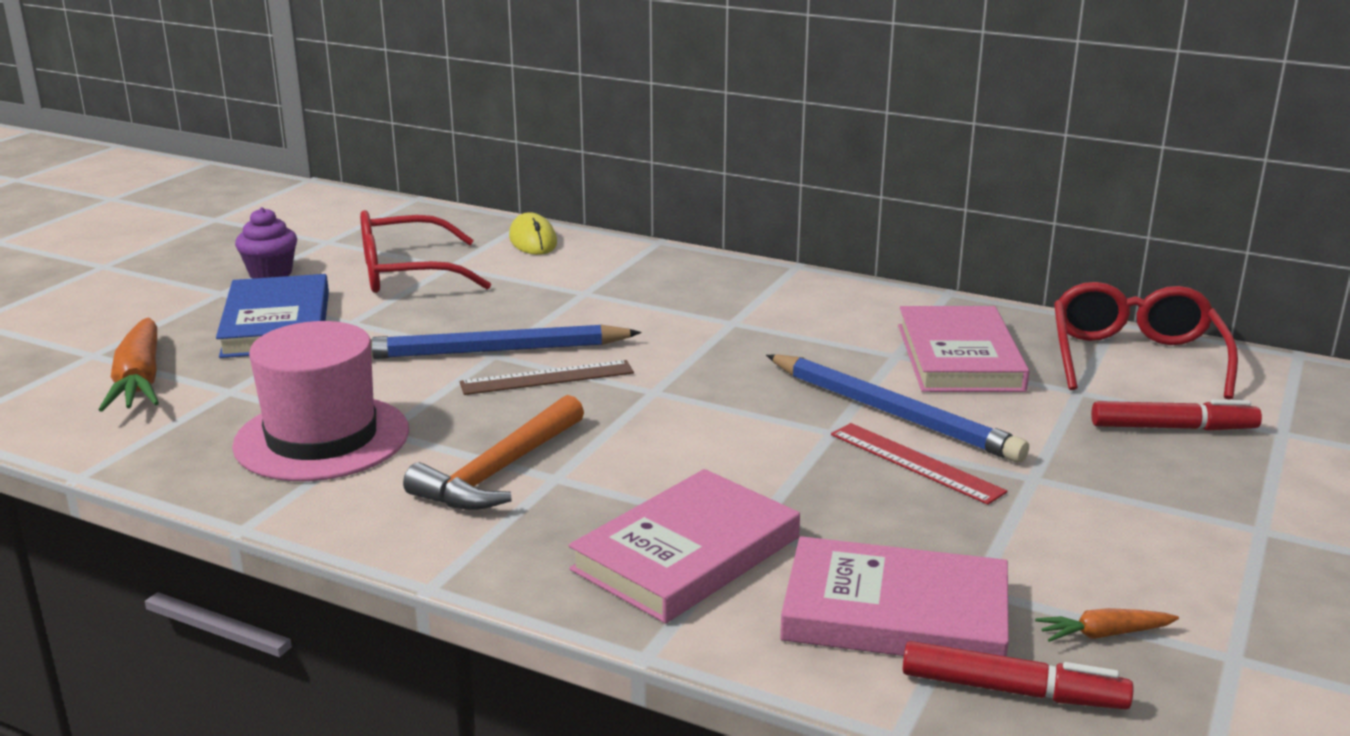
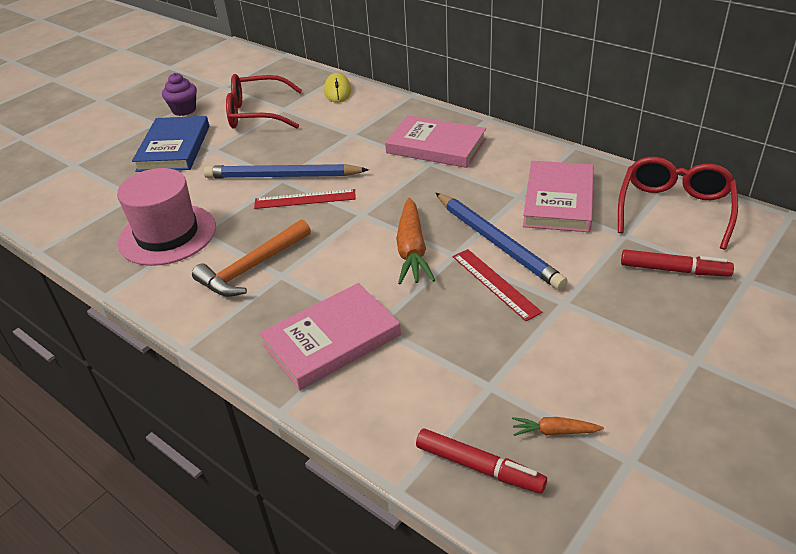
camera: 15 degrees right, 15 degrees up
orange carrot [98,318,159,412] -> orange carrot moved to [396,198,435,285]
brown ruler [459,360,634,395] -> red ruler [254,189,356,209]
pink book [780,536,1009,657] -> pink book moved to [385,115,486,168]

